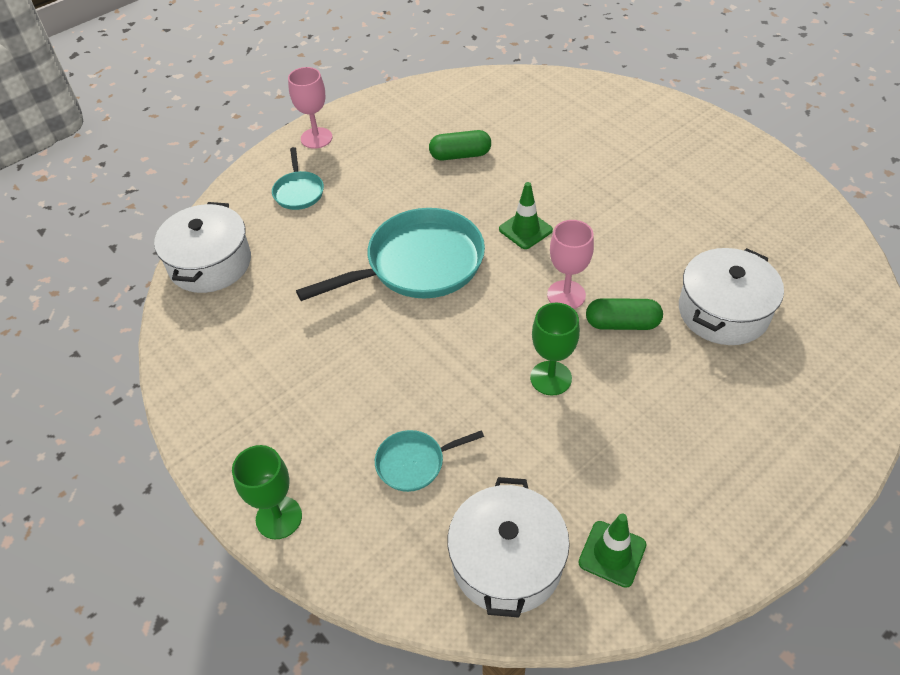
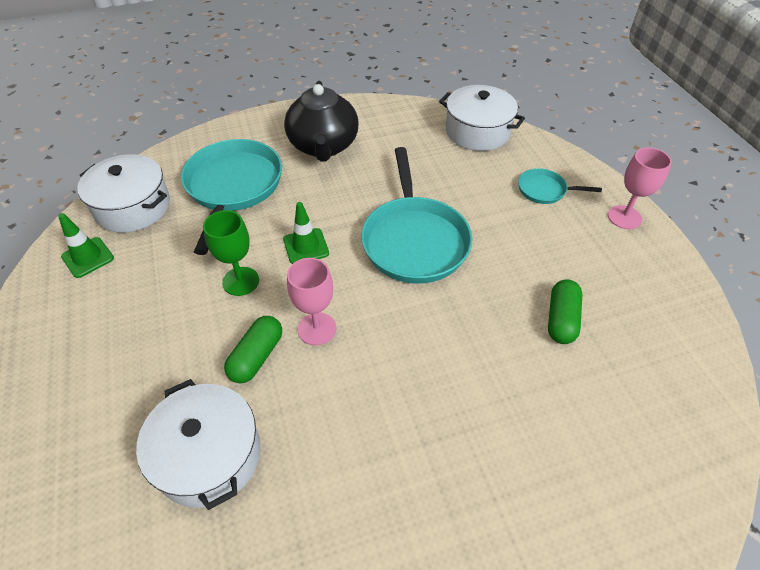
camera: 110 degrees right, 0 degrees up
green goblet [232,445,302,539] -> none
turquoise pan [375,430,484,492] -> turquoise pan [181,139,282,255], size x2.06
green traffic cone [499,182,553,249] -> green traffic cone moved to [283,202,329,264]
none -> black teapot [284,81,359,162]

